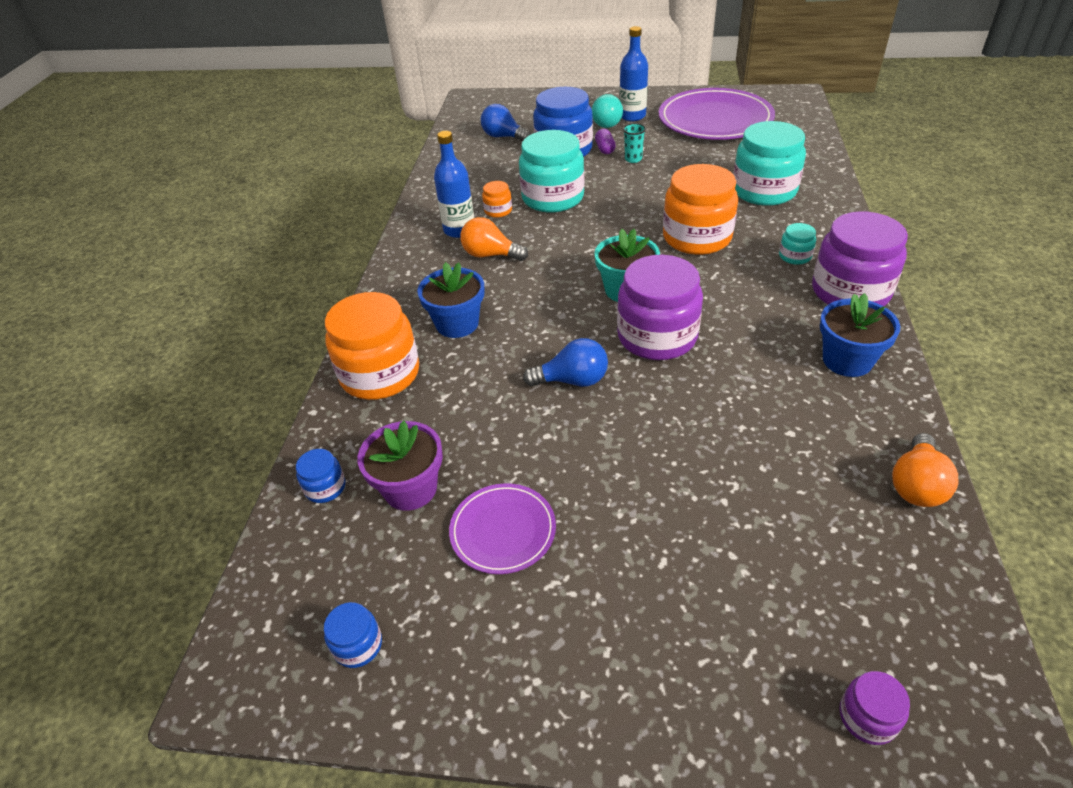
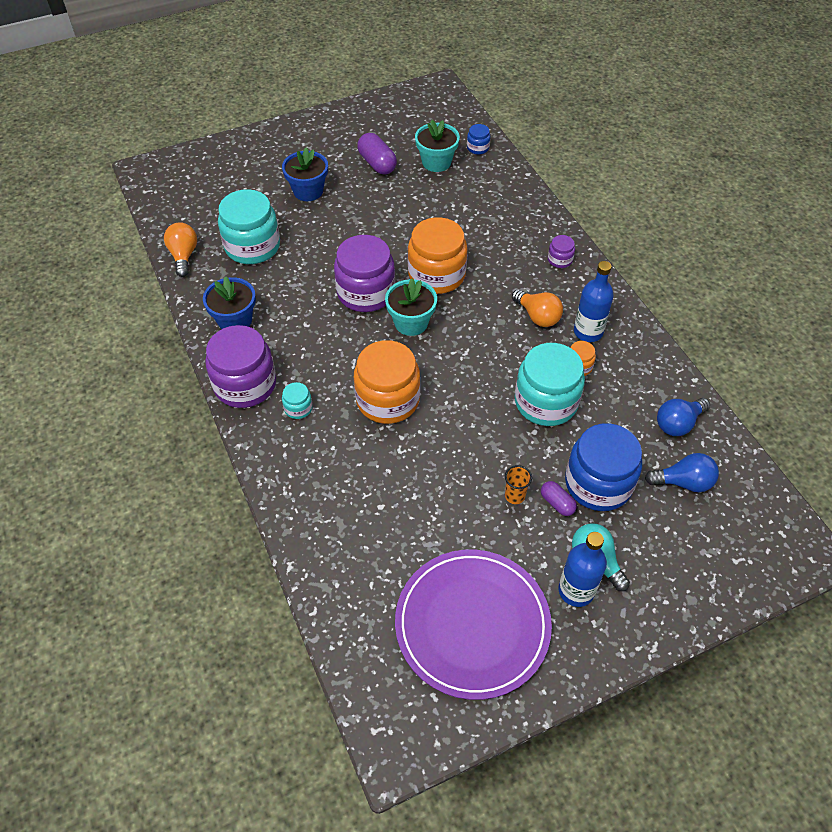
camera: 145 degrees right, 10 degrees up
blue jar [324,602,382,668] -> none
orange jar [325,292,419,400] -> orange jar moved to [408,217,467,294]
purple flower pot [357,421,443,511] -> turquoise flower pot [415,120,460,172]
blue flower pot [417,262,484,338] -> blue flower pot moved to [282,148,328,201]
purple plate [449,483,556,574] -> purple capsule [357,133,397,175]
orange light bulb [460,217,528,261] -> orange light bulb turned 60 degrees clockwise [512,289,563,327]
blue light bulb [523,338,608,387] -> blue light bulb moved to [657,398,710,436]
turquoise cup [623,123,646,163] -> orange cup [505,465,532,504]
turquoise jar [733,121,806,206] -> turquoise jar moved to [218,189,280,264]
purple jar [839,671,910,745] -> purple jar moved to [548,235,575,268]

